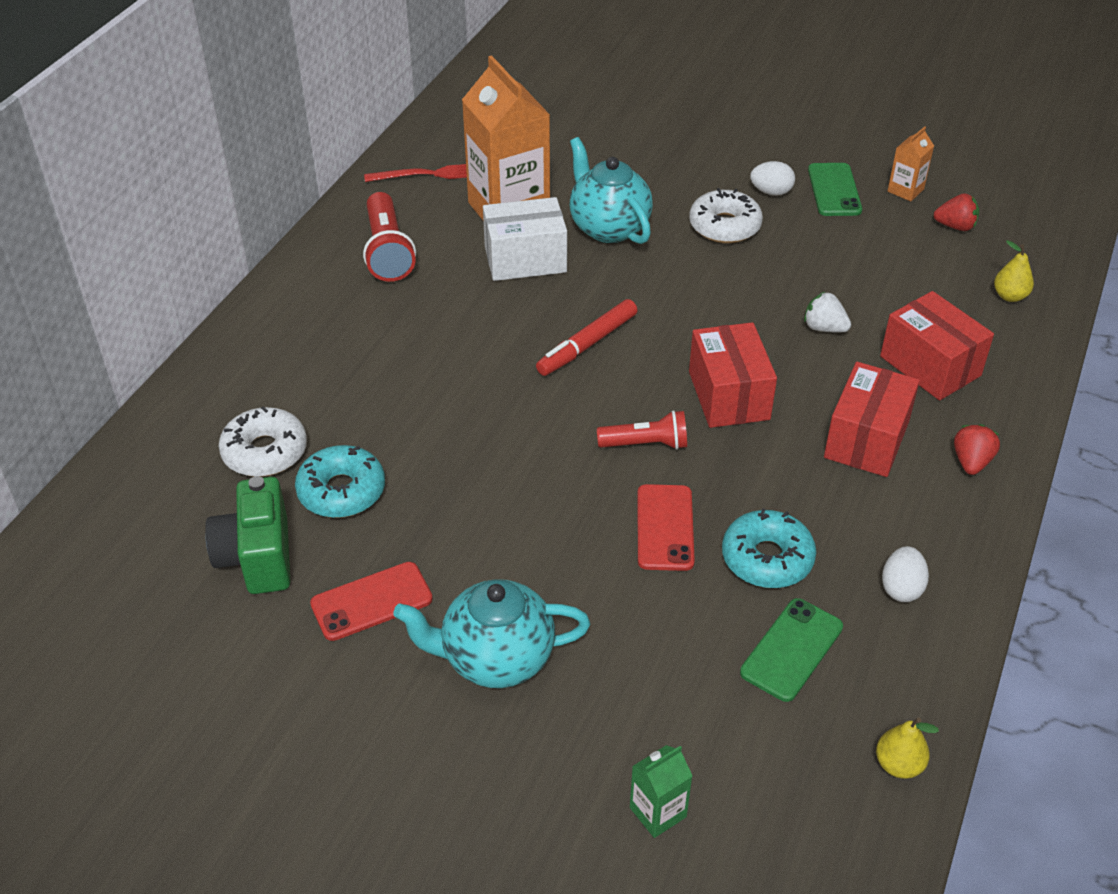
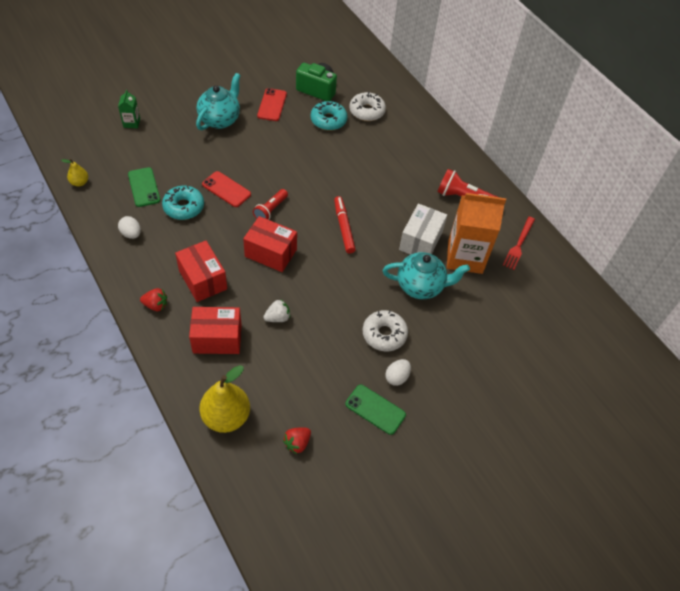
camera: 120 degrees right, 10 degrees up
orange carton [888,126,934,201] -> none
red strawberry [954,424,1000,475] -> red strawberry turned 45 degrees counterclockwise [140,288,167,311]
yellow pear [994,240,1034,302] -> yellow pear [199,365,250,433], size x2.03

